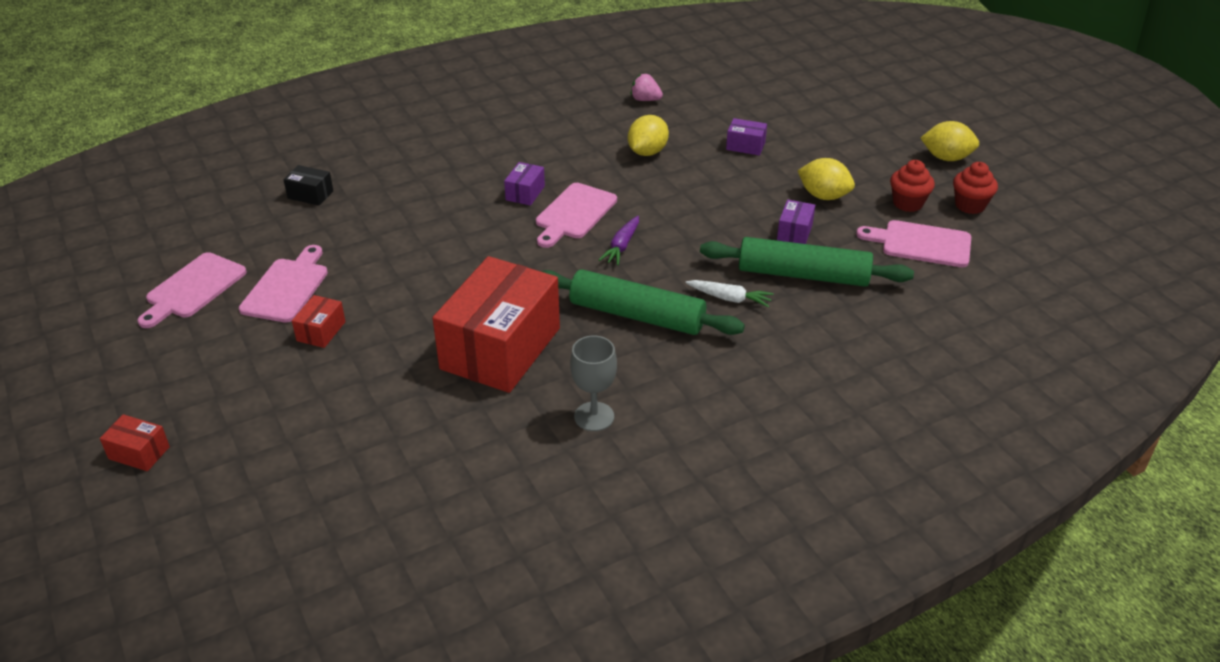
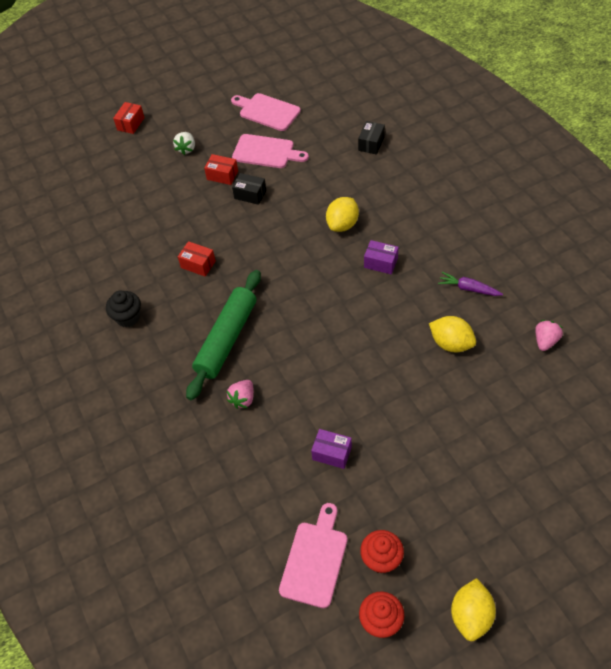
camera: 95 degrees right, 15 degrees up
red box [433,256,560,393] -> red box [178,241,216,277], size x0.41
pink cutting board [536,183,617,248] -> none
grey goblet [570,335,617,431] -> black cupcake [106,290,141,327]
purple carrot [599,216,639,265] -> purple carrot moved to [438,272,503,296]
white carrot [686,280,774,308] -> pink strawberry [227,380,254,409]
green rolling pin [700,237,914,287] -> none
purple box [726,118,767,155] -> none
yellow lemon [798,158,855,200] -> yellow lemon moved to [326,197,359,232]
none -> white strawberry [173,132,195,155]
none -> black box [232,173,266,205]

